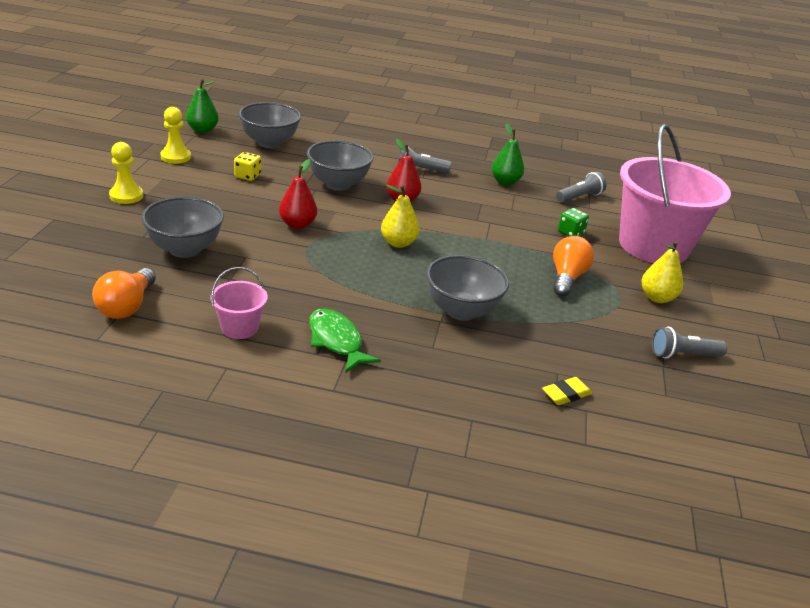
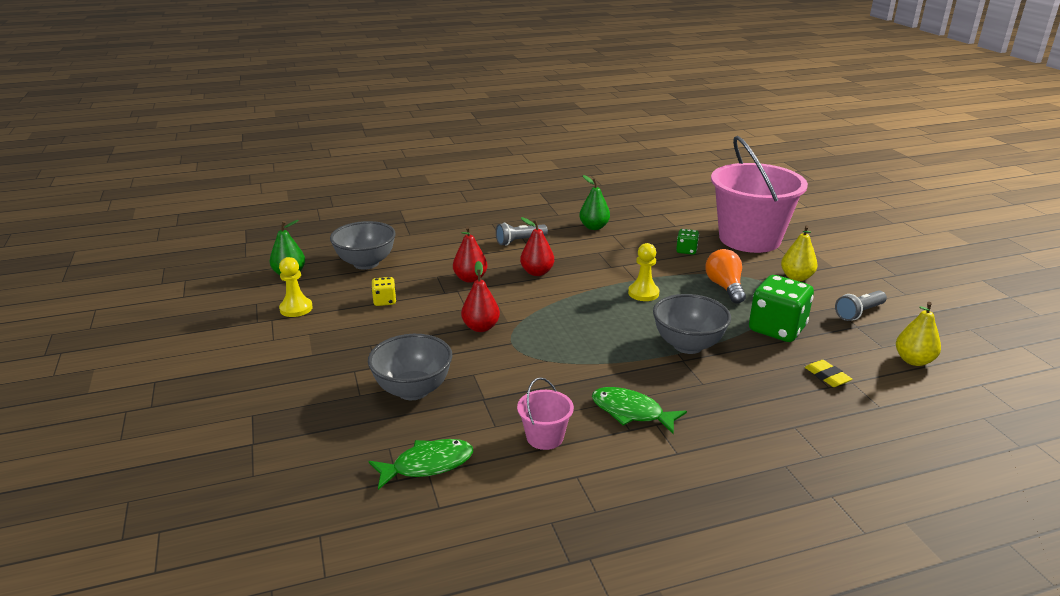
camera: 25 degrees left, 5 degrees down
orange light bulb [92,268,156,319] -> green fish [368,439,473,490]
yellow pawn [109,142,143,204] -> yellow pawn moved to [628,243,659,301]
grey bowl [307,140,373,191] -> red pear [453,227,487,283]
yellow pear [381,185,419,248] -> yellow pear moved to [896,302,941,366]
yellow eraser [542,377,592,405] -> yellow eraser turned 60 degrees counterclockwise [805,360,852,387]
grey flashlight [556,172,607,203] -> none
none -> green dice [749,275,814,342]

